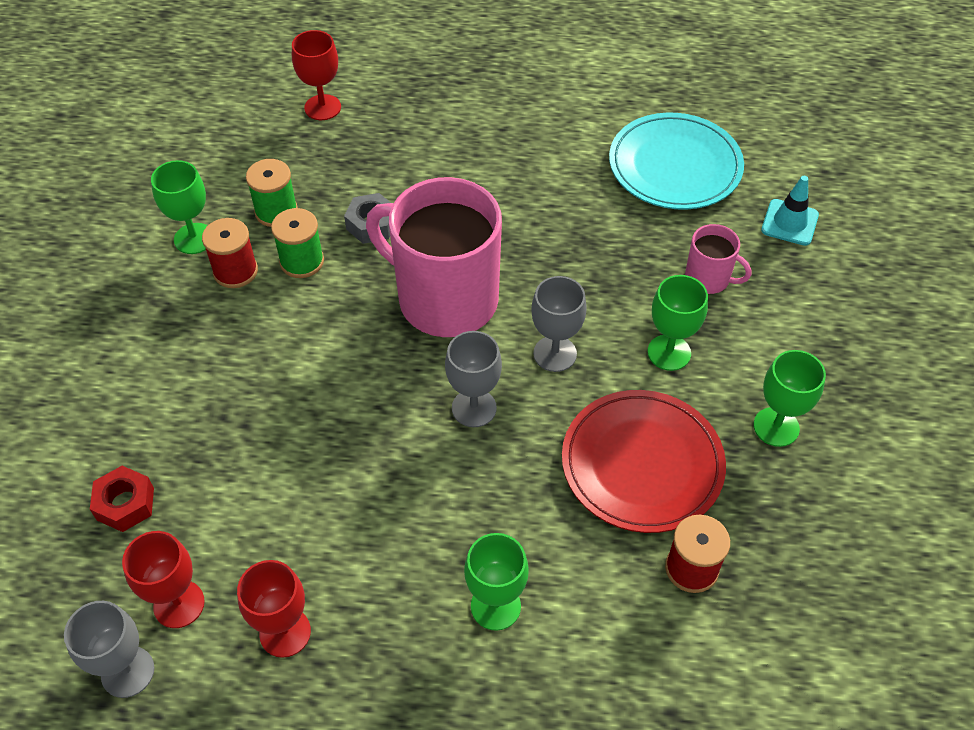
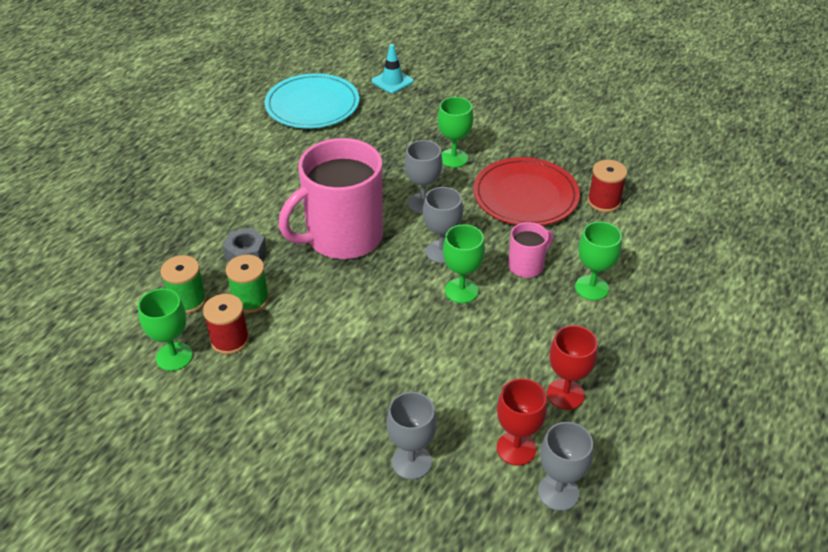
camera: 65 degrees left, 10 degrees down
red nut [90,466,154,532] -> grey goblet [386,392,437,480]
red goblet [292,30,341,120] -> none
pink mug [685,224,751,294] -> pink mug moved to [508,222,554,278]
green goblet [753,350,826,447] -> green goblet moved to [443,224,485,303]

